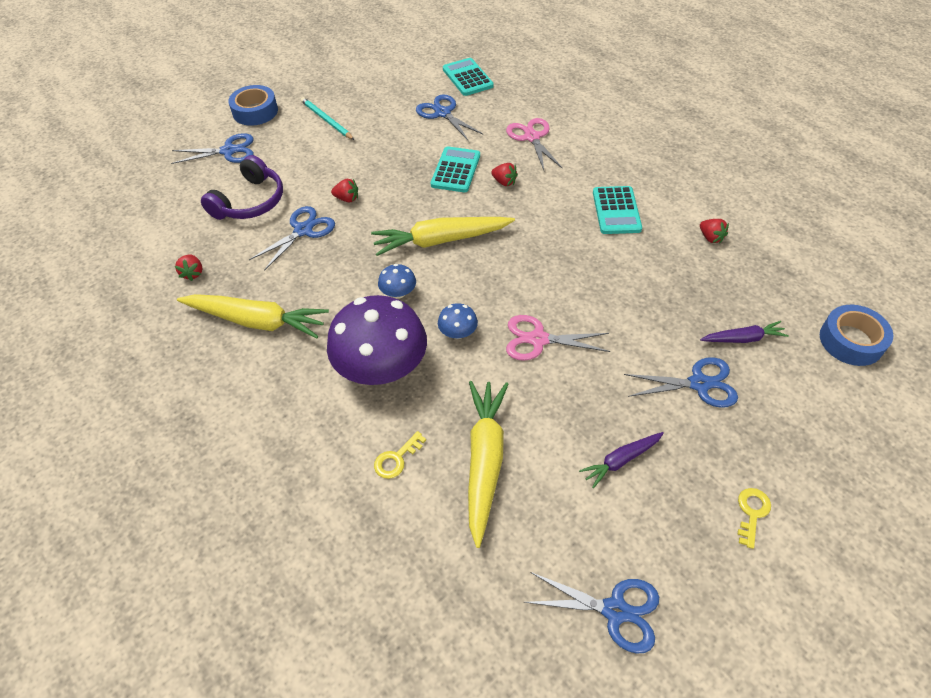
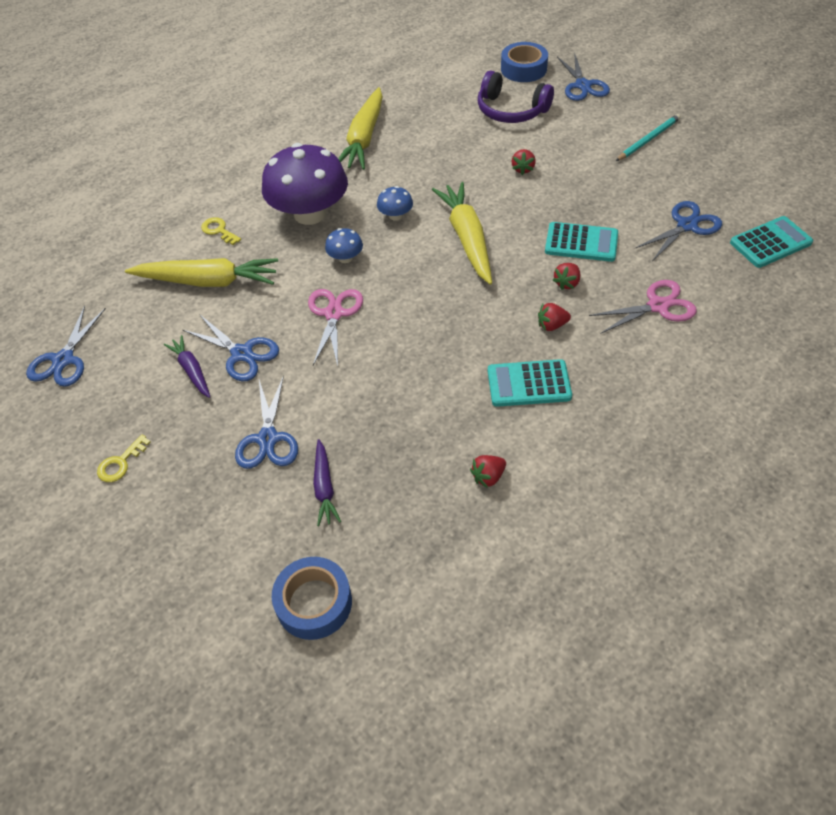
camera: 90 degrees right, 0 degrees up
red strawberry [175,255,203,281] -> red strawberry moved to [538,303,571,331]
blue tape [228,85,278,126] -> blue tape moved to [501,42,548,82]
blue scissors [249,206,335,271] -> blue scissors moved to [183,314,279,381]
yellow key [737,488,771,549] -> yellow key turned 105 degrees clockwise [97,435,151,482]

